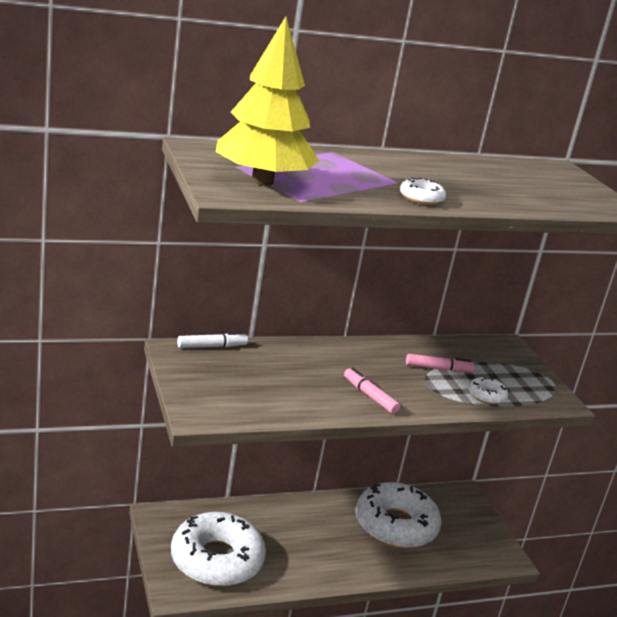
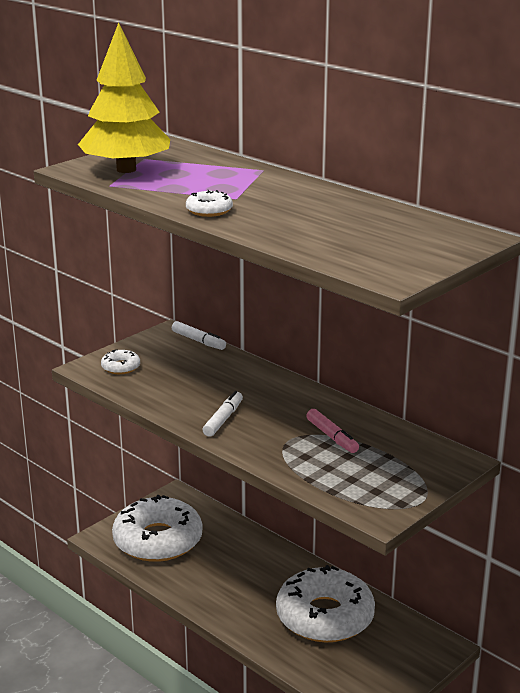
camera: 65 degrees right, 0 degrees up
pink marker [344,368,400,414] -> white marker [203,391,243,437]
white donut [468,377,508,404] -> white donut moved to [101,349,140,374]

